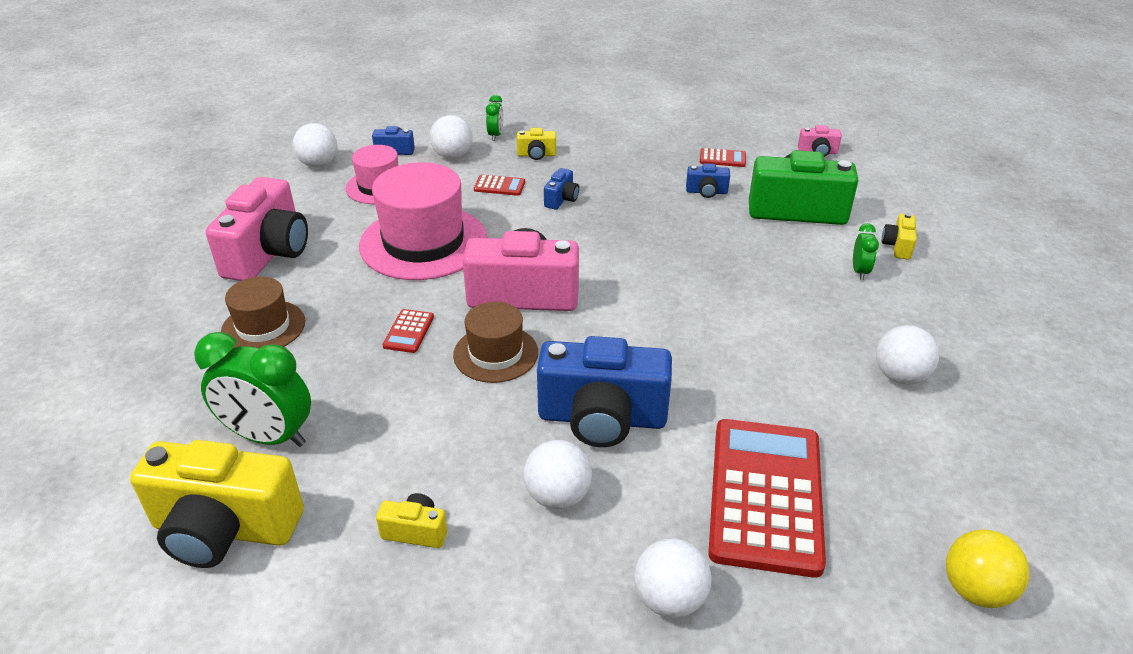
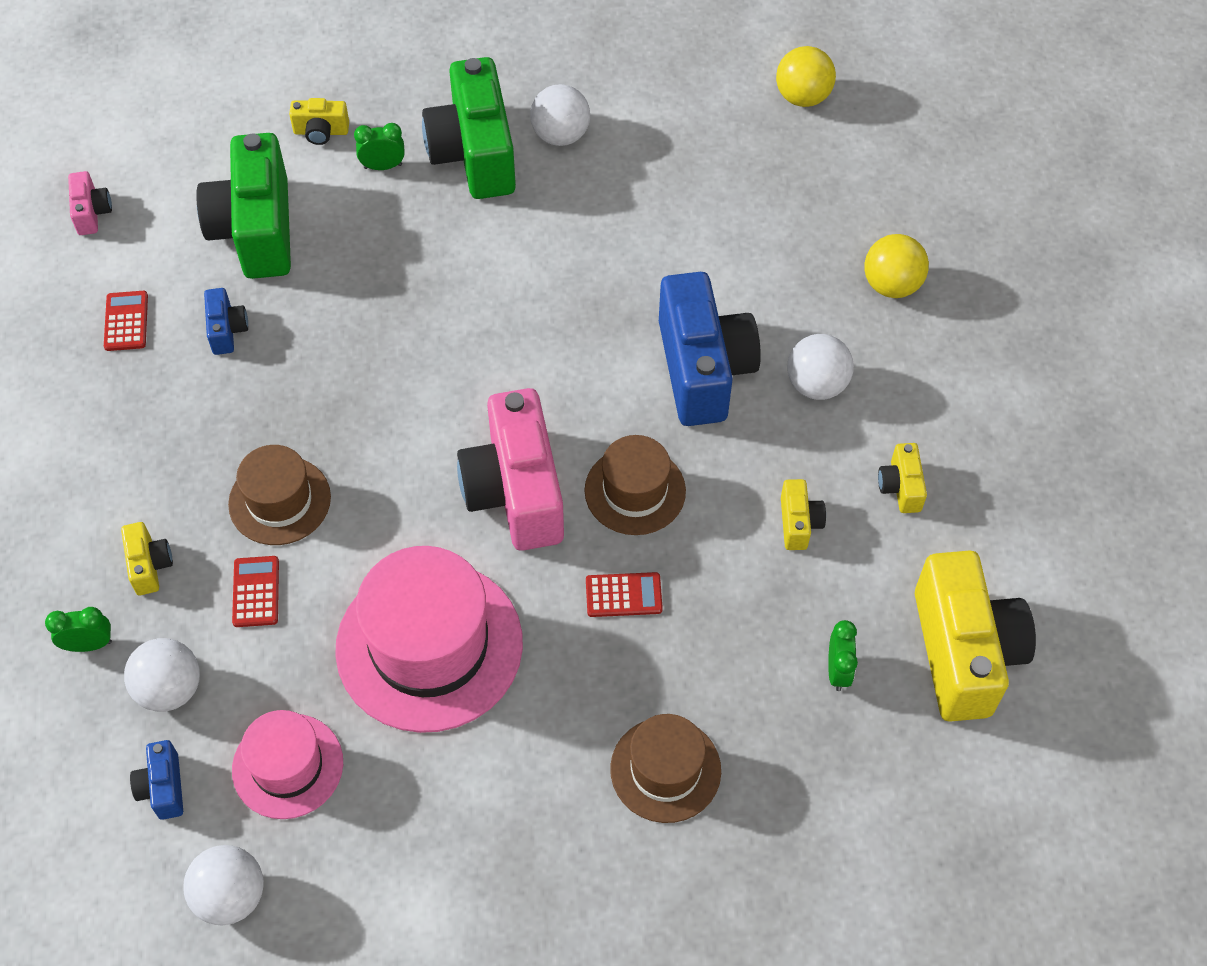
camera: 105 degrees left, 20 degrees up
green clock [194,332,311,447] -> green clock [828,620,858,691], size x0.49
pink camera [206,177,308,281] -> none
blue camera [544,168,579,210] -> brown hat [228,445,331,545]
white ball [634,538,712,618] -> yellow ball [864,234,929,298]
red calculator [708,419,826,578] -> none
none -> green camera [422,57,516,199]
none -> yellow camera [781,479,826,550]

